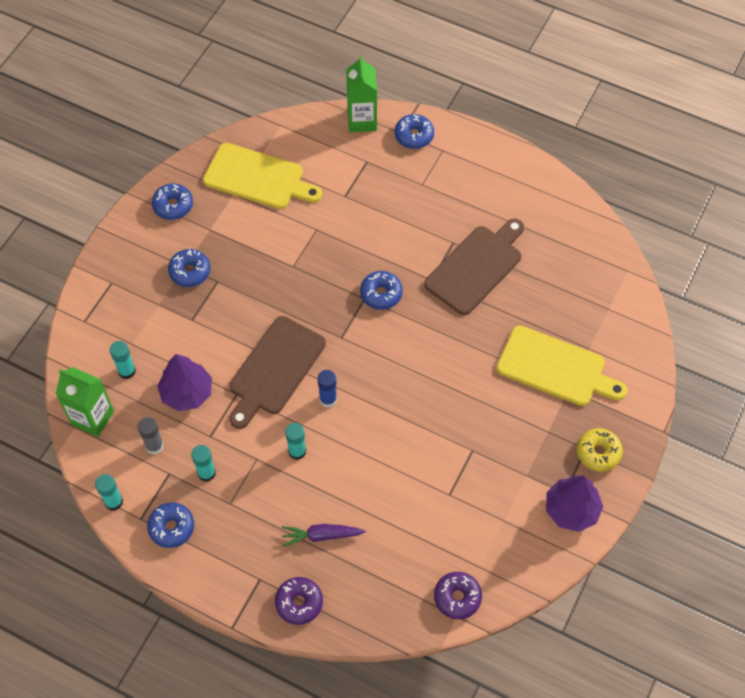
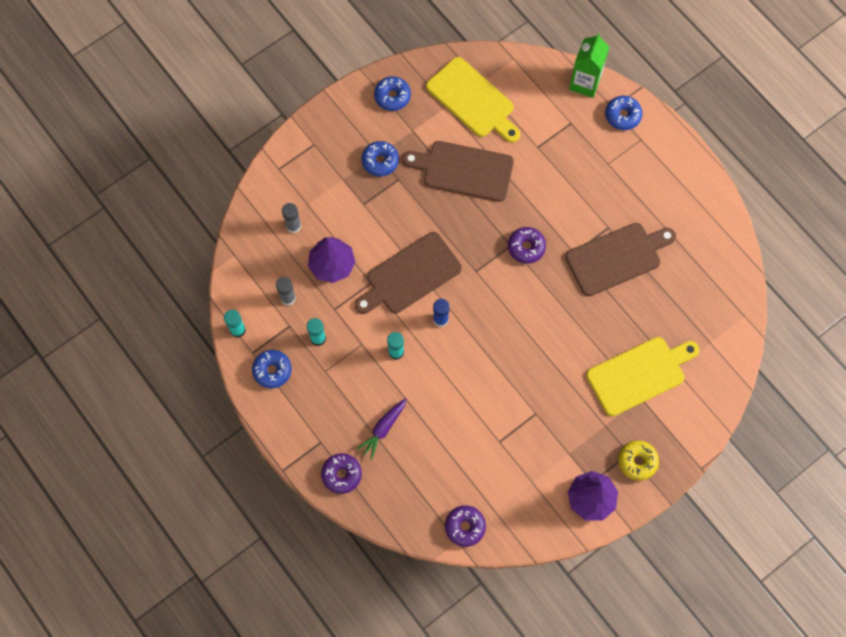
camera: 25 degrees right, 10 degrees up
green carton [56,367,114,437] -> none
turquoise glue stick [110,341,136,379] -> grey glue stick [282,203,301,233]
purple carrot [282,524,365,547] -> purple carrot turned 75 degrees counterclockwise [357,398,407,460]
blue donut [360,271,403,310] -> purple donut [508,227,546,264]
yellow cutting board [497,325,628,406] -> yellow cutting board turned 75 degrees counterclockwise [586,337,699,416]
none -> brown cutting board [403,141,514,202]

